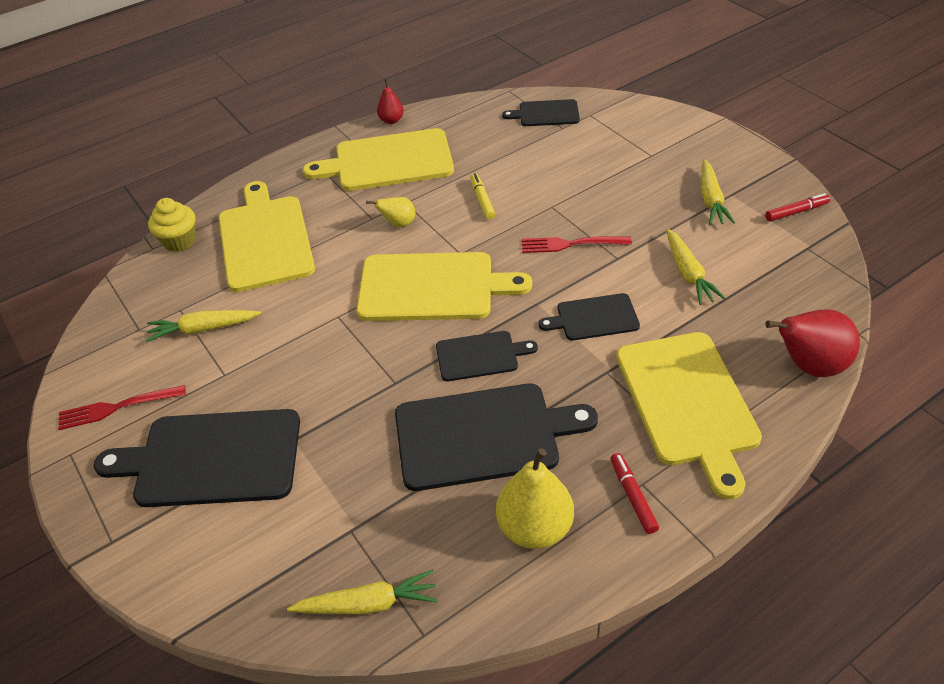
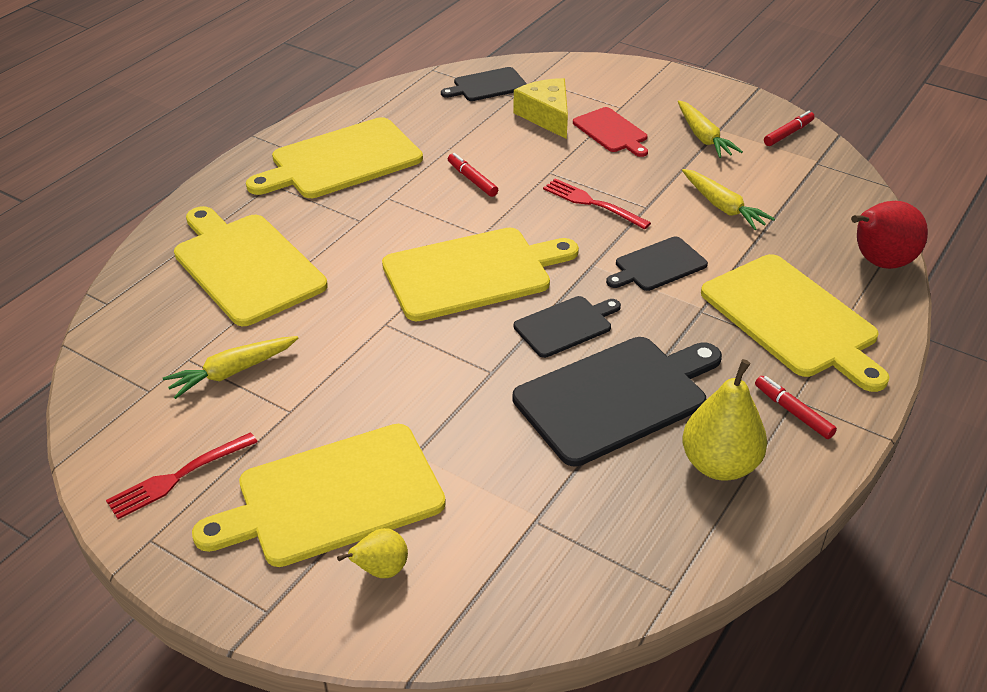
camera: 25 degrees left, 5 degrees down
black cutting board [94,409,300,507] -> yellow cutting board [192,424,446,567]
yellow cupcake [148,198,196,252] -> none
yellow carrot [287,569,438,614] -> none
yellow pear [366,197,415,227] -> yellow pear moved to [337,528,408,578]
red pear [377,79,404,124] -> none
yellow marker [470,173,495,220] -> red marker [448,153,498,197]
red fork [522,236,632,253] -> red fork turned 60 degrees clockwise [543,178,651,230]
none -> yellow cheese [513,78,568,139]
none -> red cutting board [573,107,648,157]

